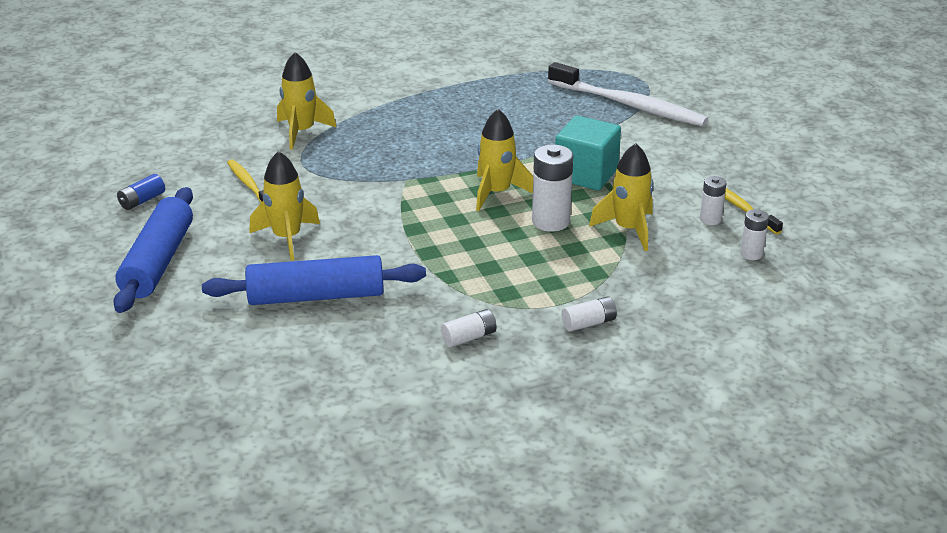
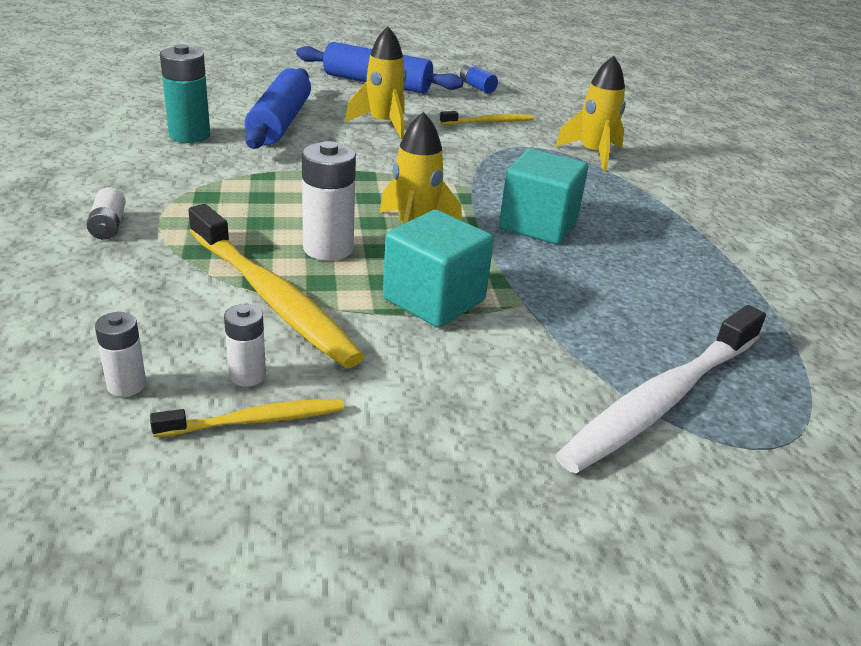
camera: 100 degrees right, 0 degrees up
white battery [441,309,497,347] -> none
yellow rocket [589,143,654,251] -> yellow toothbrush [188,204,365,368]
none -> turquoise battery [160,44,210,143]
none -> turquoise cube [499,149,588,244]

